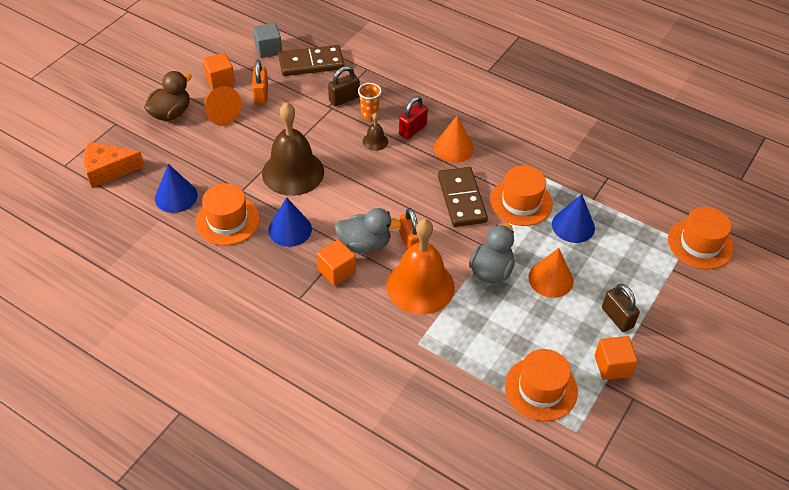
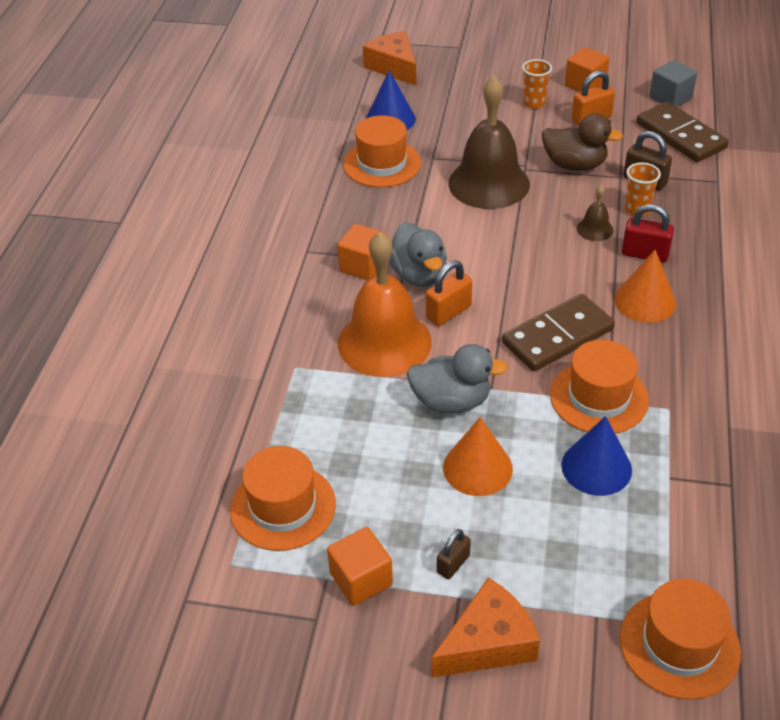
camera: 70 degrees right, 5 degrees down
brown duck [144,71,192,121] -> brown duck moved to [542,113,623,171]
orange cone [204,86,242,126] -> orange cup [522,59,552,109]
blue cone [268,197,312,247] -> none
brown padlock [602,284,640,332] -> brown padlock [437,529,471,579], size x0.65
none -> orange cheese [431,578,540,678]

